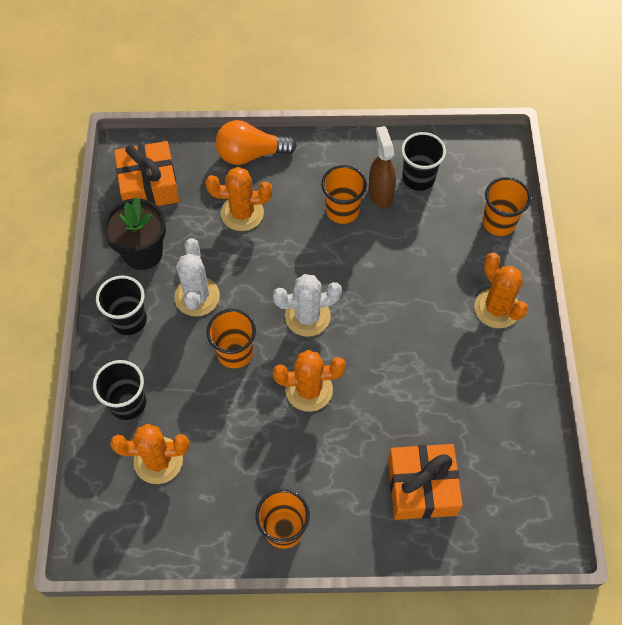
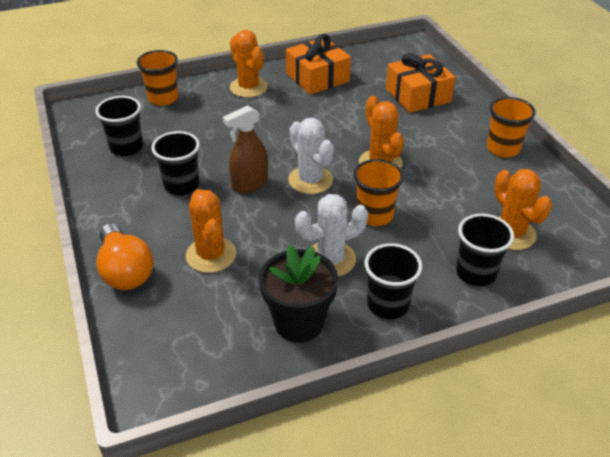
camera: 110 degrees left, 20 degrees down
orange gift [114,141,179,206] -> orange gift moved to [286,34,351,95]
orange cup [321,165,367,224] -> black cup [151,131,200,195]
brown spray bottle [369,126,396,208] -> brown spray bottle moved to [223,105,268,193]
orange cactus [474,253,528,328] -> orange cactus turned 75 degrees counterclockwise [230,30,268,98]

